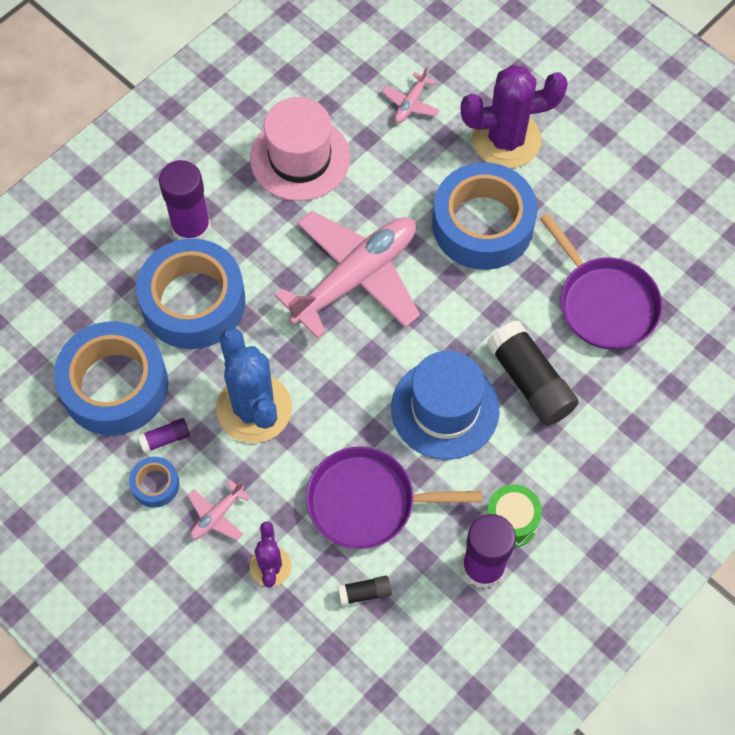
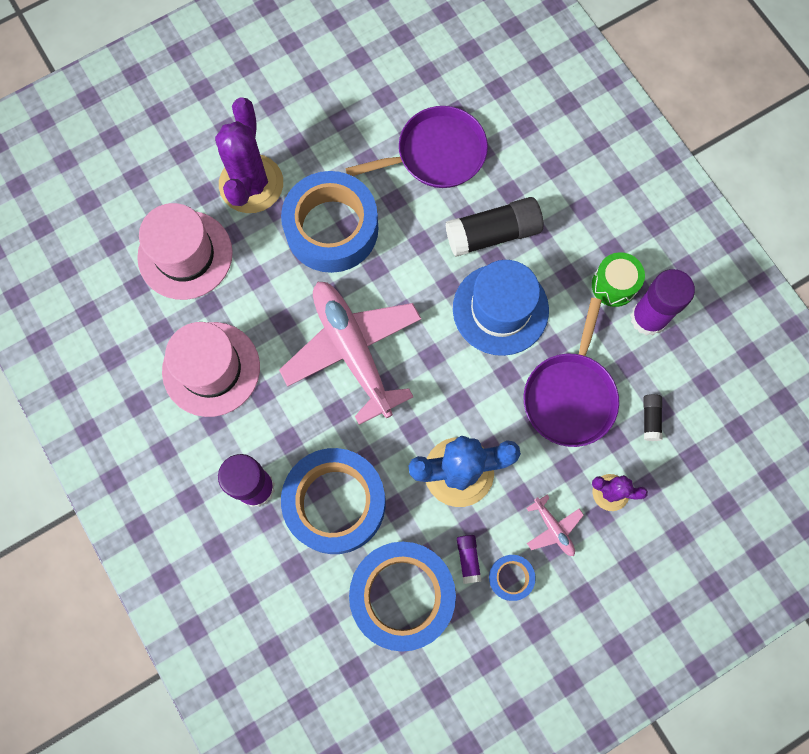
camera: 75 degrees left, 10 degrees up
pink plane [382,67,440,123] -> pink hat [137,203,233,300]

